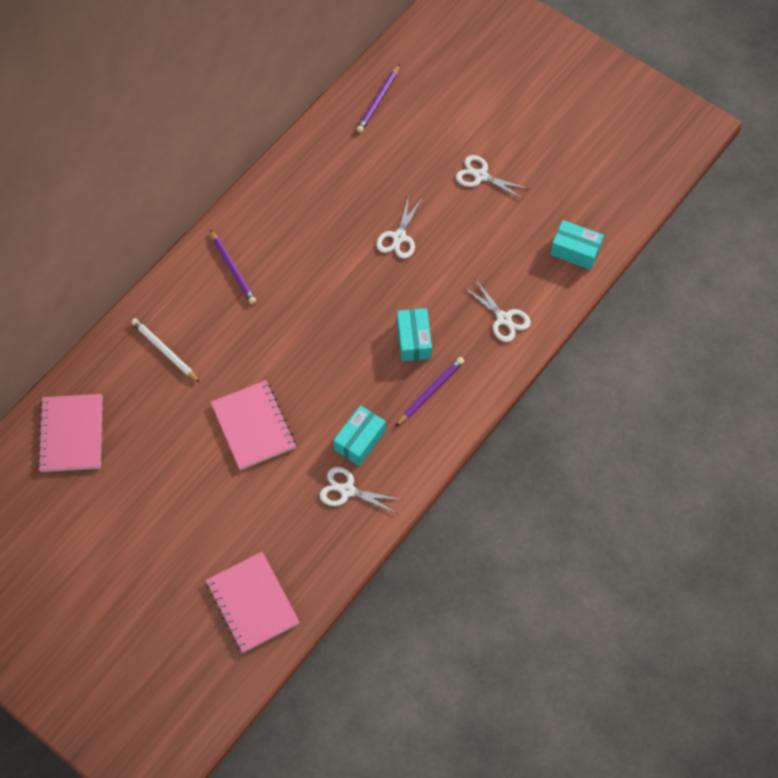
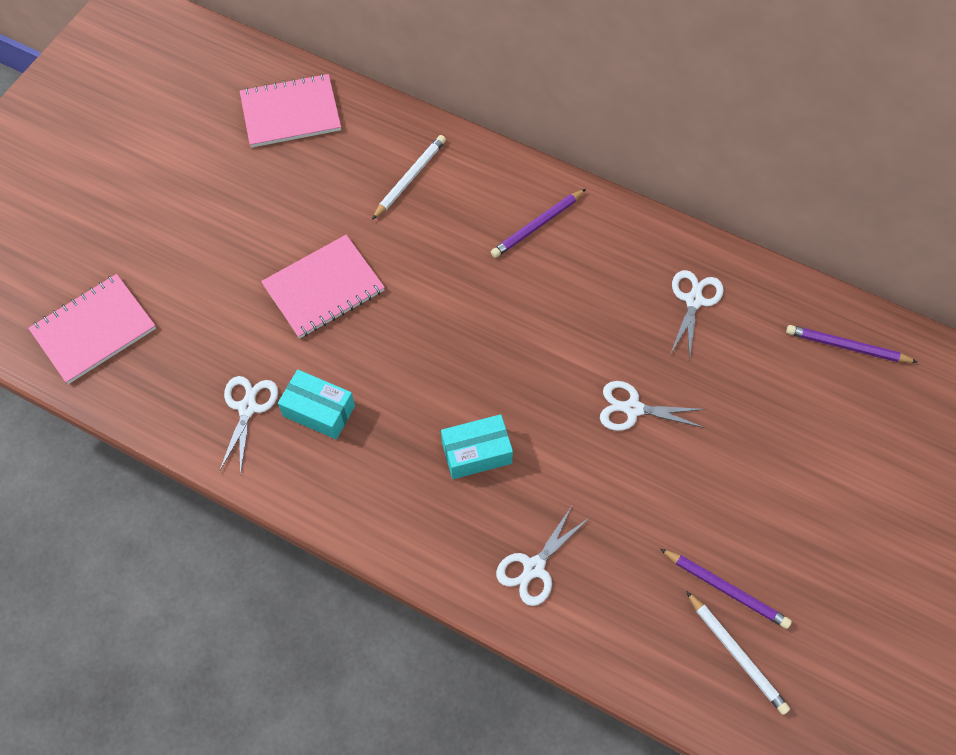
camera: 80 degrees right, 0 degrees up
purple pencil [395,357,464,427] -> purple pencil moved to [660,549,792,629]
white scissors [456,155,528,200] -> white scissors moved to [671,270,724,360]
turquoise box [550,220,604,270] -> none
none -> white pencil [686,591,790,715]

